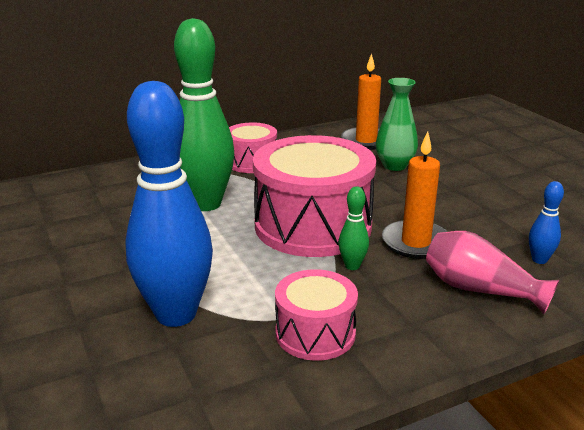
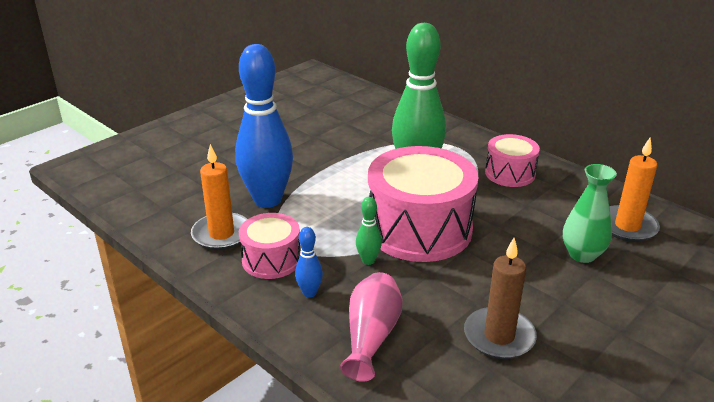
camera: 70 degrees right, 5 degrees up
orange candle [382,132,448,259] -> orange candle moved to [191,144,247,250]
blue bowling pin [529,181,564,264] -> blue bowling pin moved to [295,227,323,298]
none -> brown candle [464,238,537,359]

